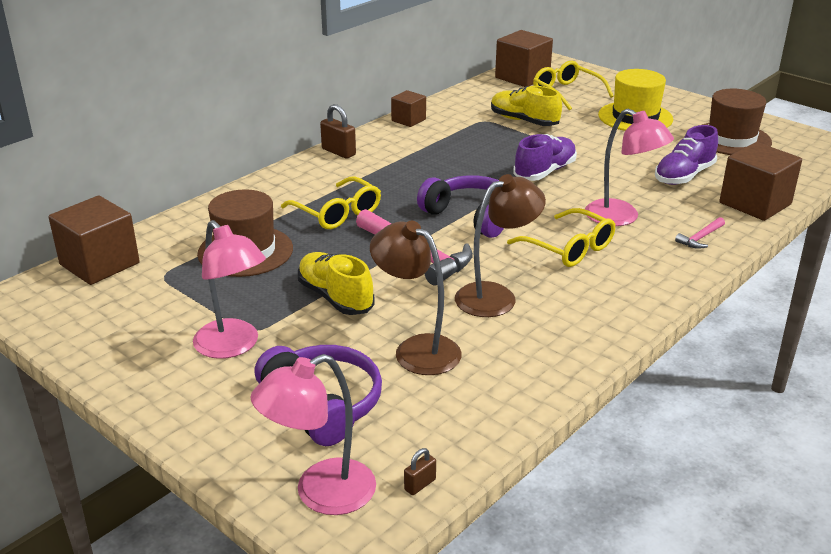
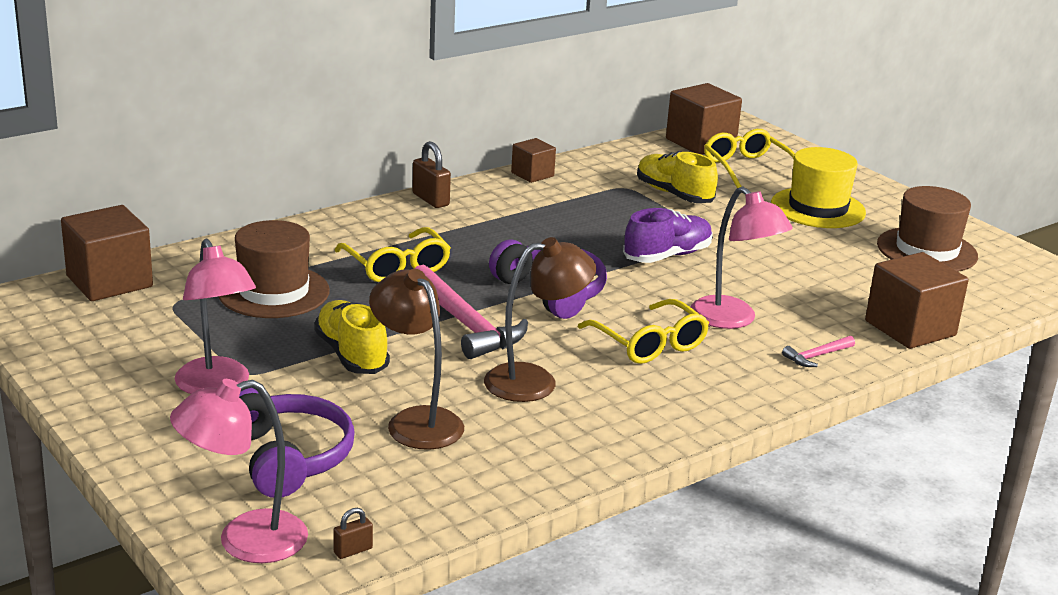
camera: 10 degrees right, 5 degrees down
purple shoe [655,125,718,185] -> none

